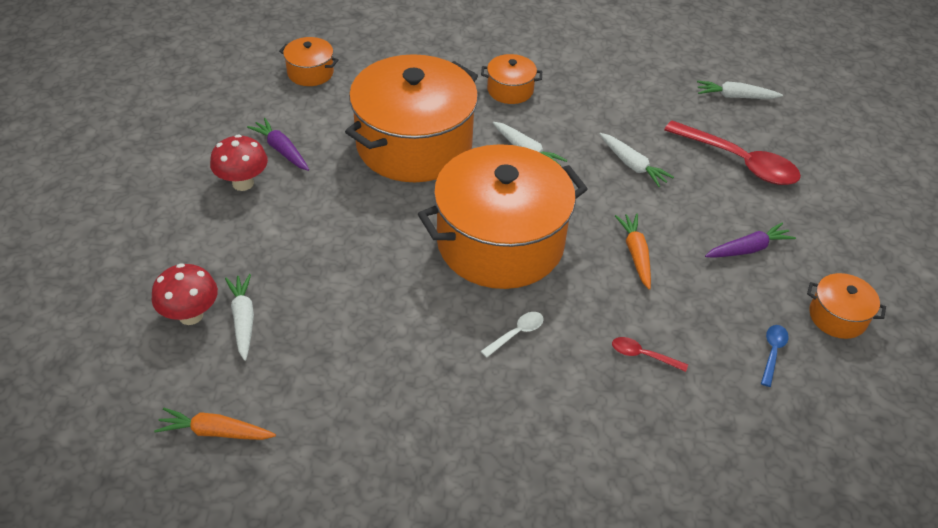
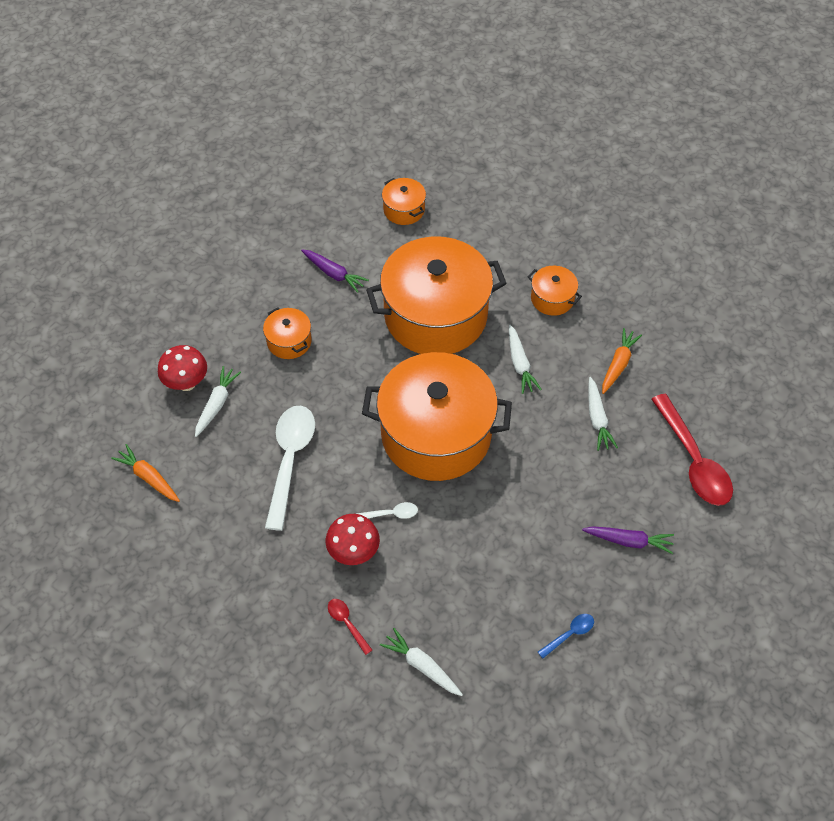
camera: 35 degrees right, 10 degrees up
red mushroom [210,134,268,191] -> red mushroom moved to [326,514,380,565]
purple carrot [247,118,309,171] -> purple carrot turned 135 degrees clockwise [301,249,369,293]
red spoon [612,337,688,372] -> red spoon moved to [328,599,372,655]
orange carrot [615,214,651,290] -> orange carrot moved to [602,328,642,394]
white carrot [697,81,783,99] -> white carrot moved to [380,628,463,696]
orange pot [807,273,886,339] -> orange pot moved to [263,307,312,359]
none -> white spoon [265,406,315,531]

